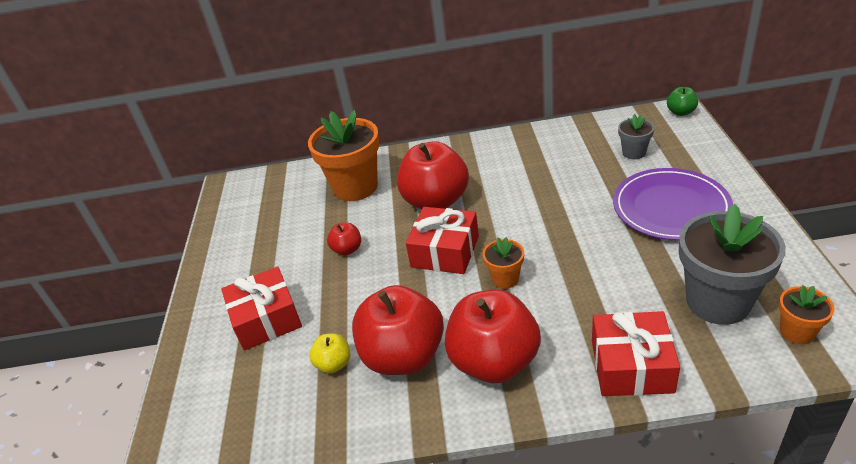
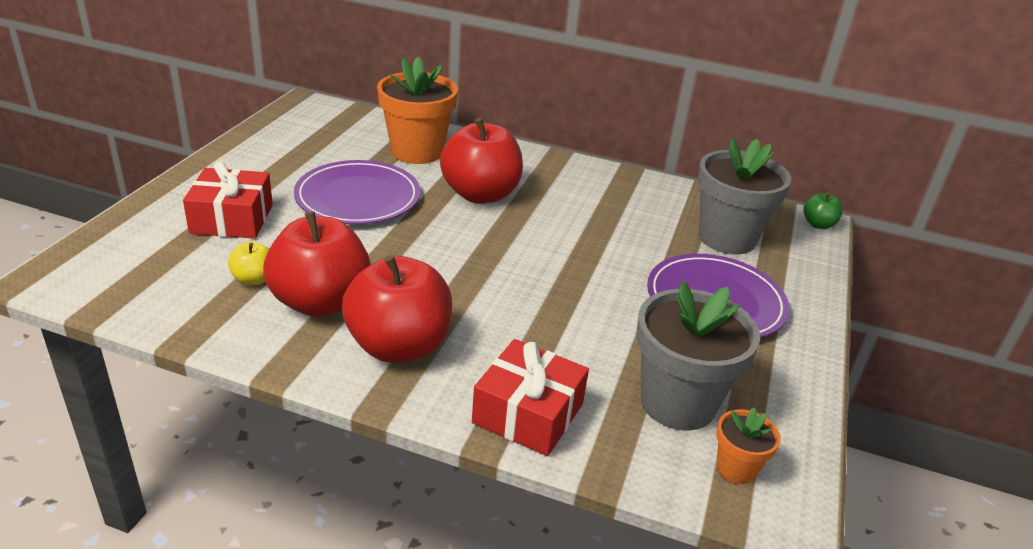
camera: 15 degrees right, 5 degrees down
red apple [327,222,361,255] -> purple plate [294,160,420,224]
red gift [406,207,479,274] -> none
orange flower pot [483,237,524,289] -> none
grey flower pot [618,114,654,159] -> grey flower pot [698,137,791,255], size x2.05

